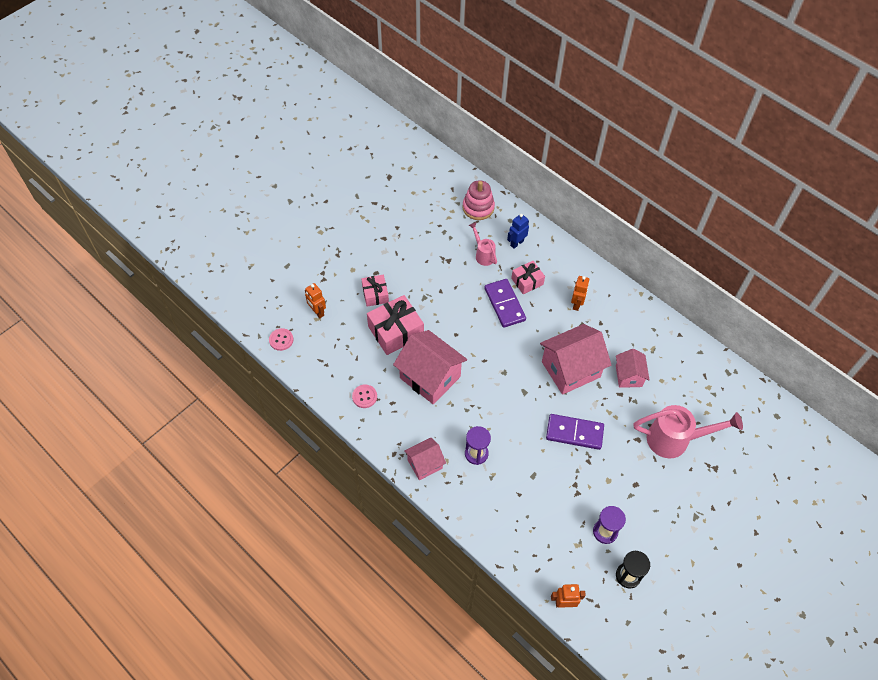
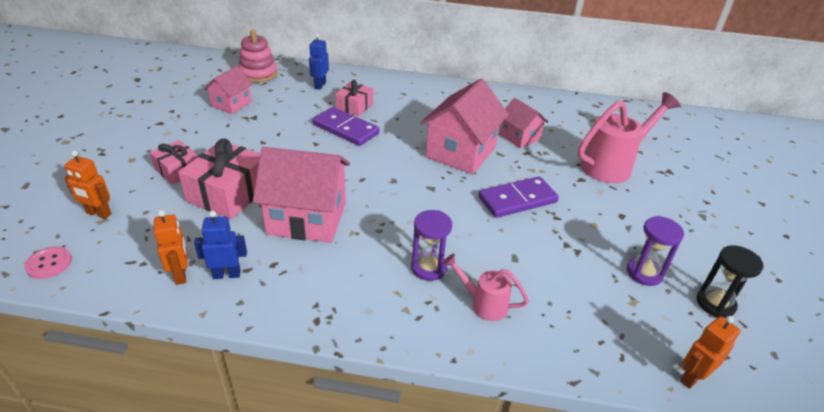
camera: 35 degrees left, 20 degrees down
pink button [352,384,377,408] -> blue robot [194,211,247,279]
pink house [404,438,446,480] -> pink house moved to [204,66,253,114]
pink watering can [469,222,497,266] -> pink watering can moved to [443,253,529,321]
orange robot [571,276,589,311] -> orange robot moved to [154,210,188,285]

